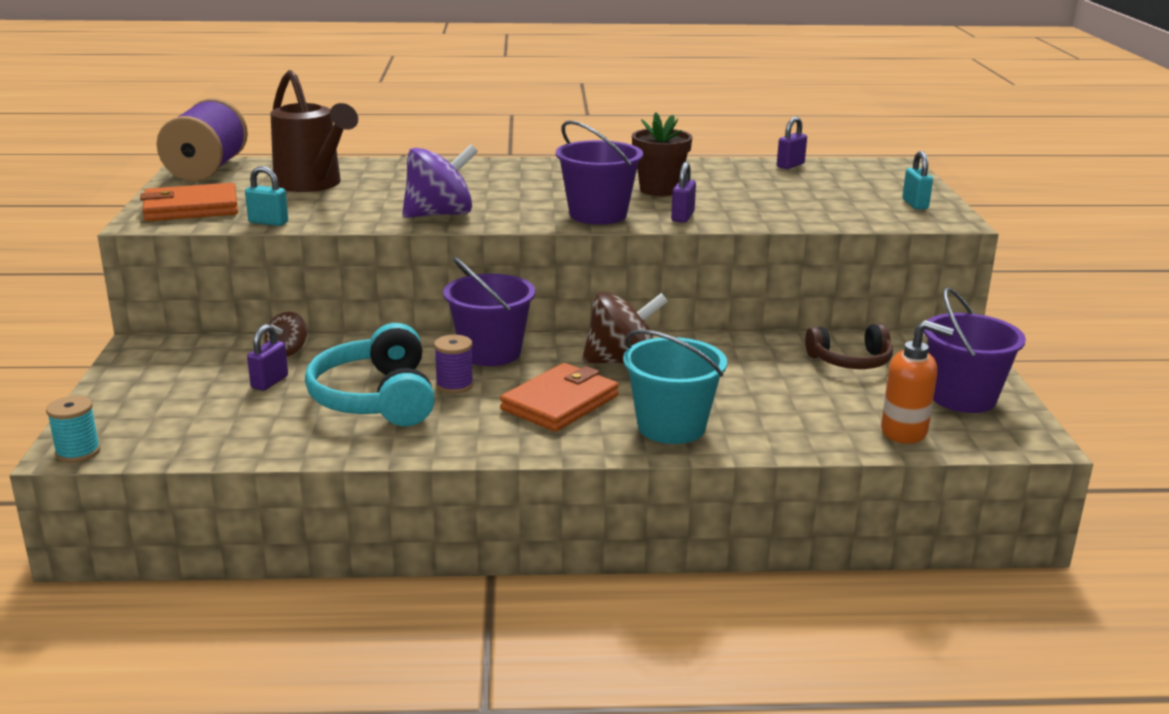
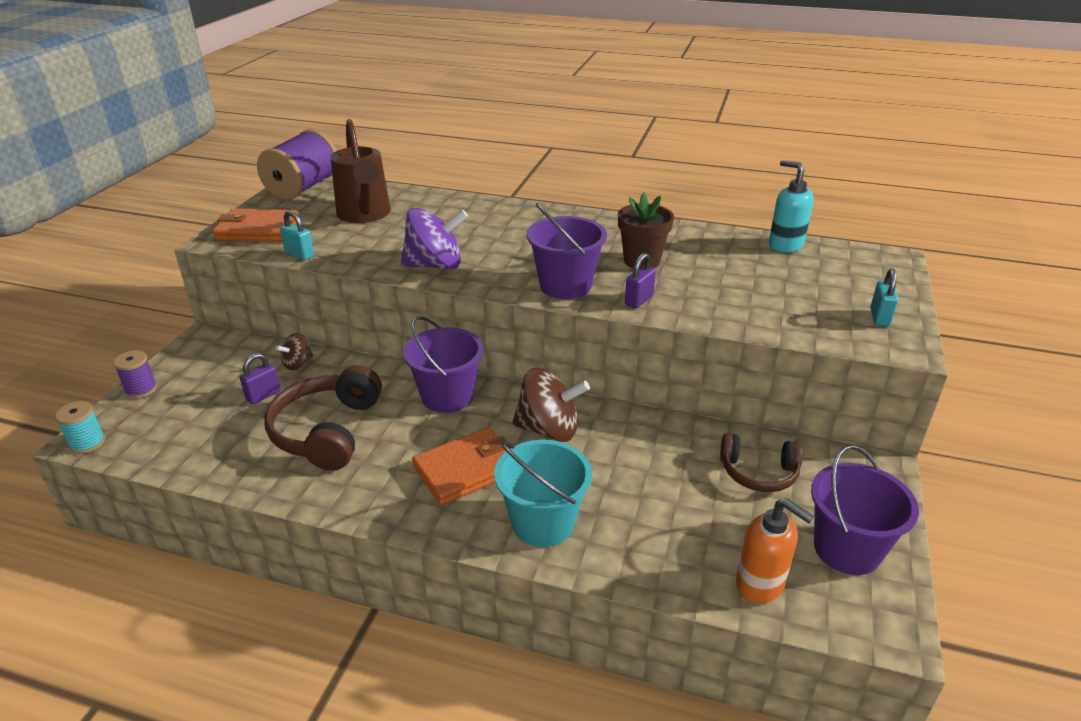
camera: 20 degrees right, 10 degrees up
turquoise headphones [305,323,435,426] -> brown headphones [265,365,382,471]
purple spool [434,335,474,394] -> purple spool moved to [113,350,157,399]
purple padlock [777,117,807,169] -> turquoise soap dispenser [769,160,814,252]

